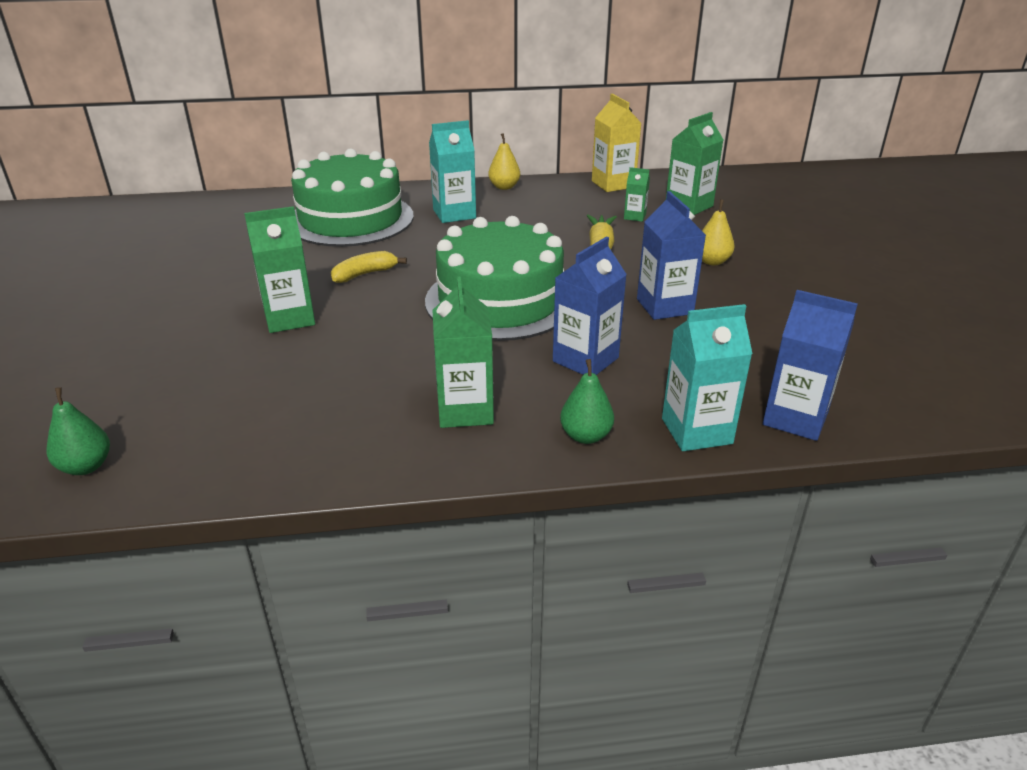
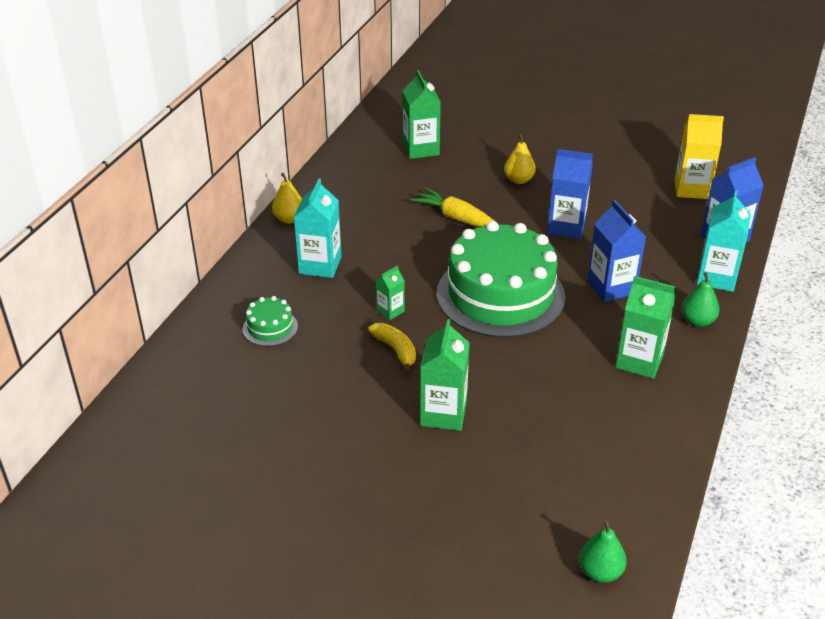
camera: 60 degrees left, 5 degrees up
green cake [291,148,414,247] -> green cake [243,296,298,346], size x0.41
yellow banana [331,251,407,283] -> yellow banana turned 150 degrees clockwise [369,323,416,373]
yellow carton [592,94,642,192] -> yellow carton moved to [675,114,724,199]
green carton [624,167,650,222] -> green carton moved to [376,266,405,320]

